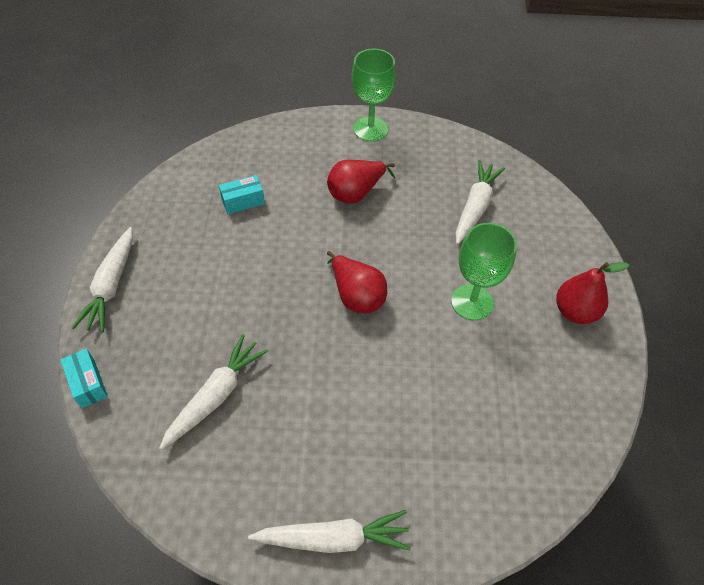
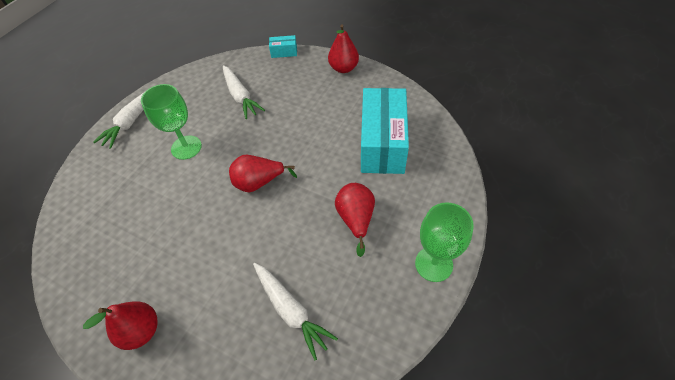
camera: 120 degrees right, 0 degrees up
white carrot [72,227,133,332] -> red pear [328,25,359,73]
turquoise box [219,175,265,214] -> turquoise box [361,88,409,174], size x2.39
green goblet [451,223,517,321] -> green goblet moved to [141,84,202,160]

